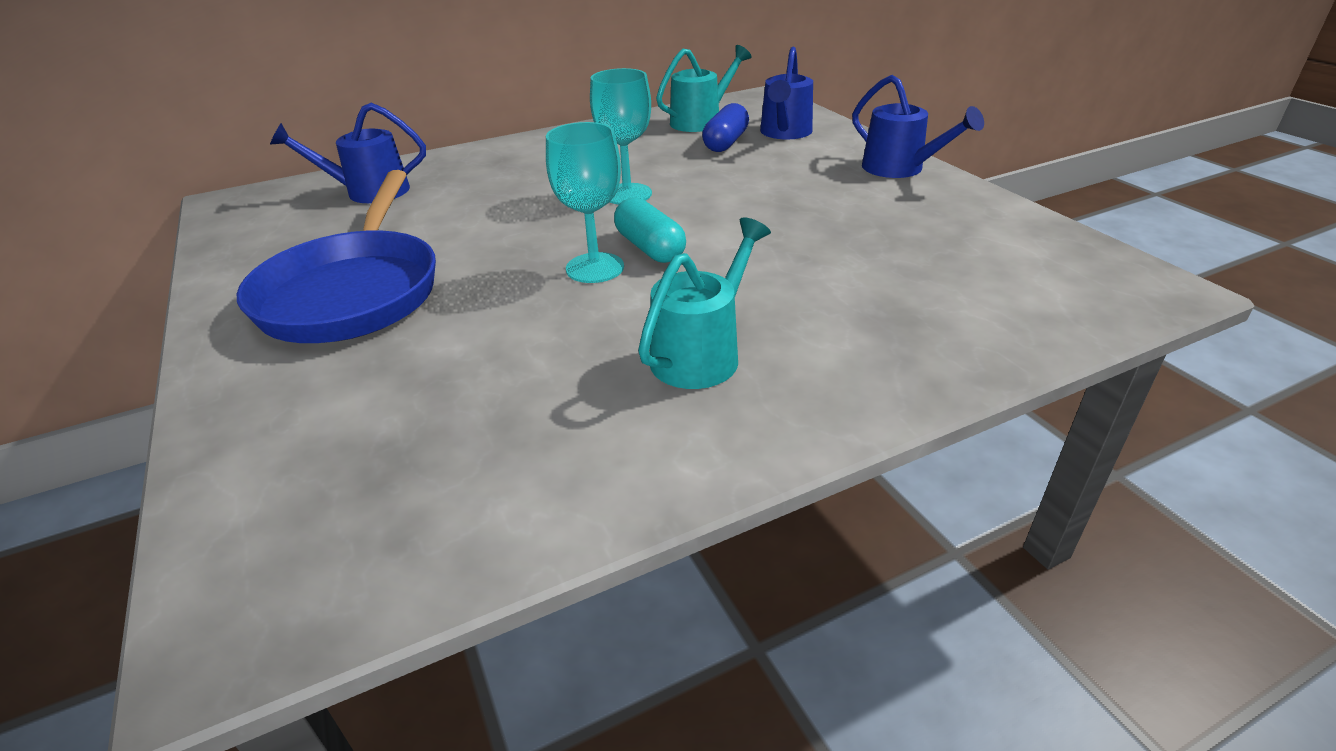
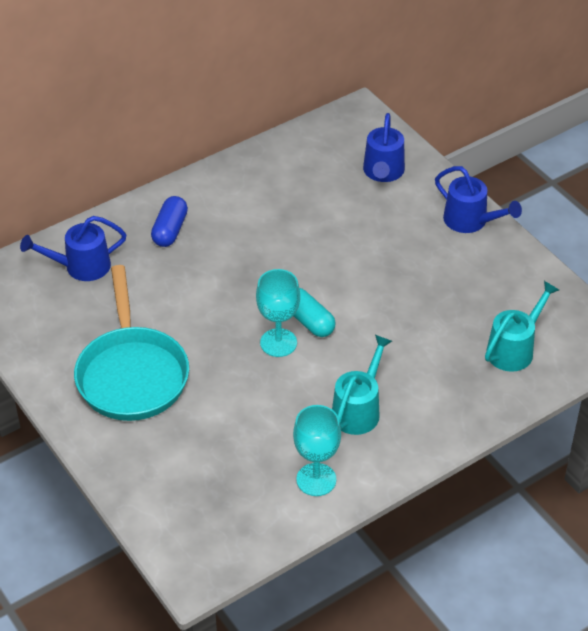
camera: 10 degrees left, 10 degrees up
blue pan [237,170,436,343] -> turquoise pan [74,265,189,421]
turquoise goblet [590,68,652,205] -> turquoise goblet moved to [293,405,341,496]
turquoise watering can [656,45,752,132] -> turquoise watering can moved to [485,281,559,372]
blue capsule [702,103,749,152] -> blue capsule moved to [151,196,188,247]

